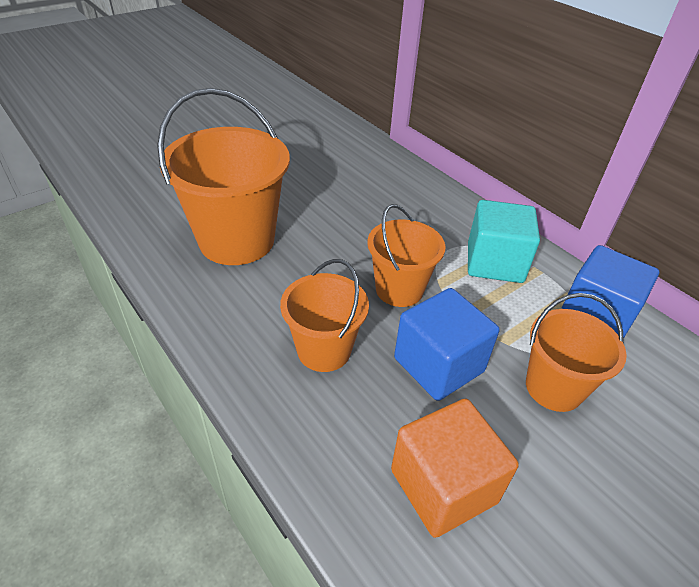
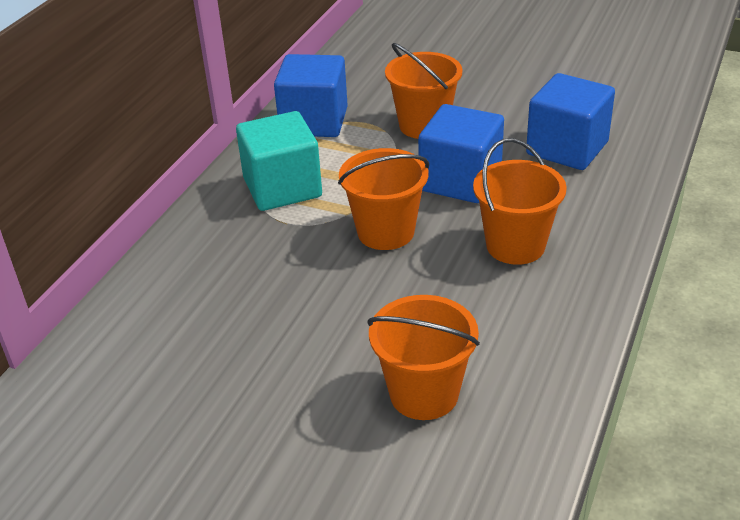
camera: 115 degrees left, 5 degrees down
orange bucket [157,88,290,265] -> orange bucket [367,295,480,420], size x0.59
orange cube [391,399,519,538] -> blue cube [526,73,615,170]

